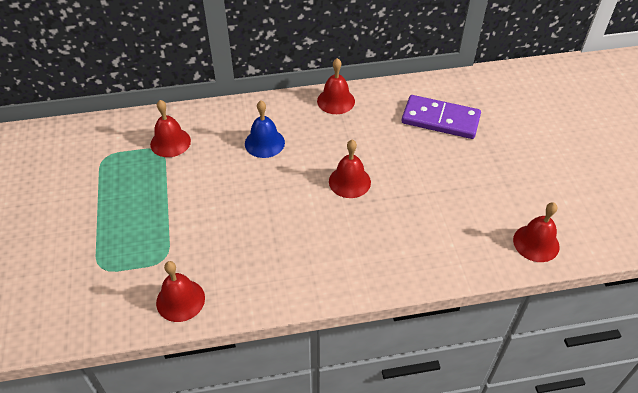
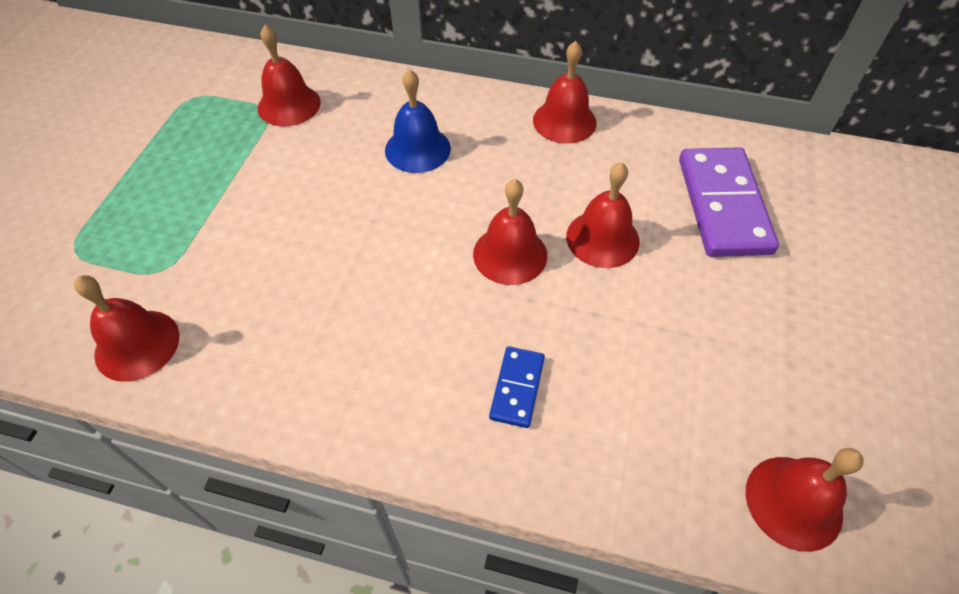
camera: 25 degrees right, 5 degrees up
purple domino [402,95,481,139] -> purple domino turned 45 degrees clockwise [679,147,779,257]
none -> blue domino [489,346,545,428]
none -> red bell [566,162,640,268]

